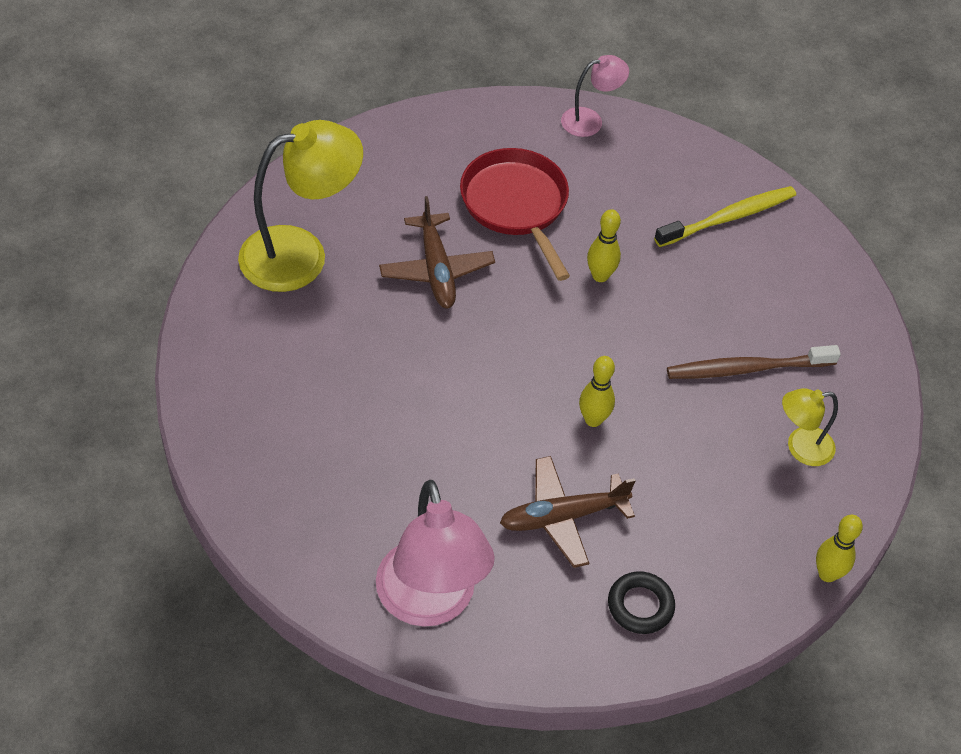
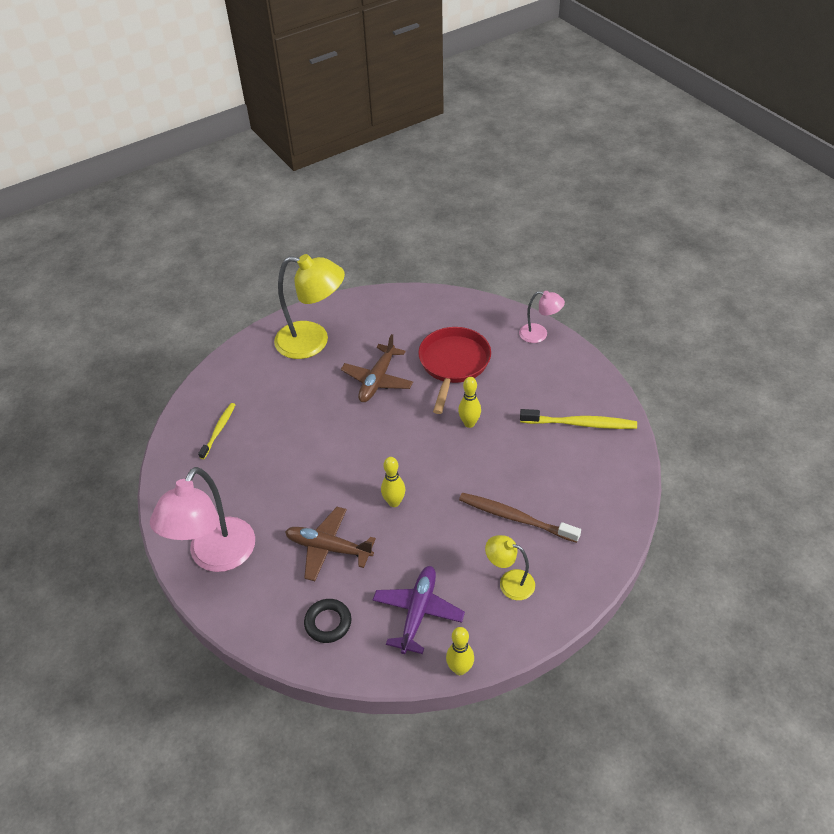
camera: 40 degrees right, 5 degrees down
none -> yellow toothbrush [198,403,235,459]
none -> purple plane [373,566,465,654]

